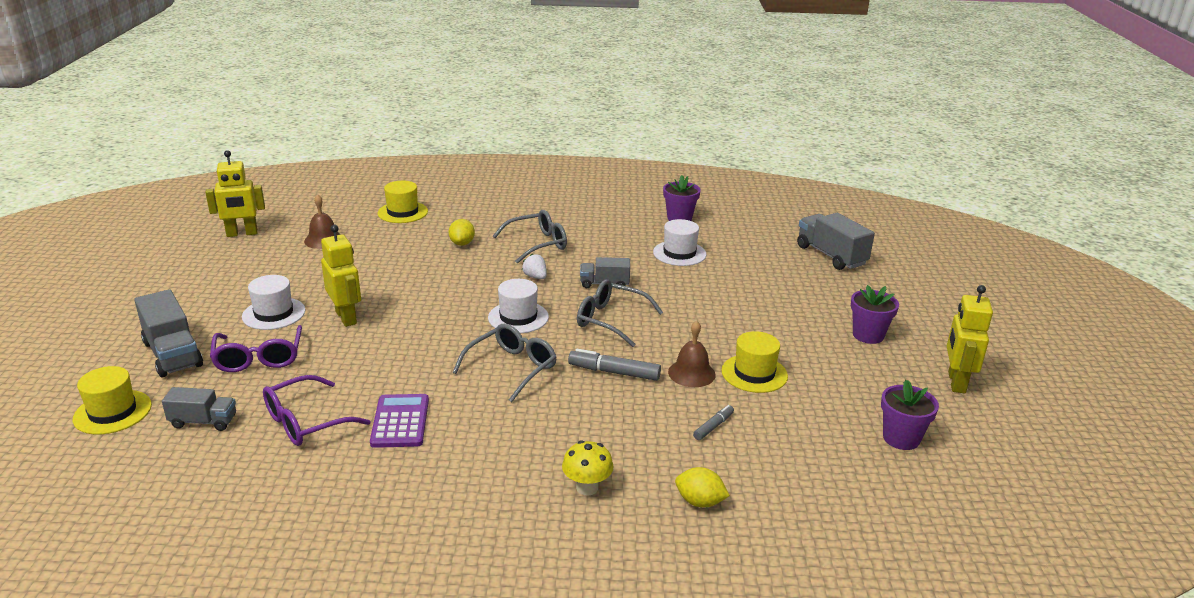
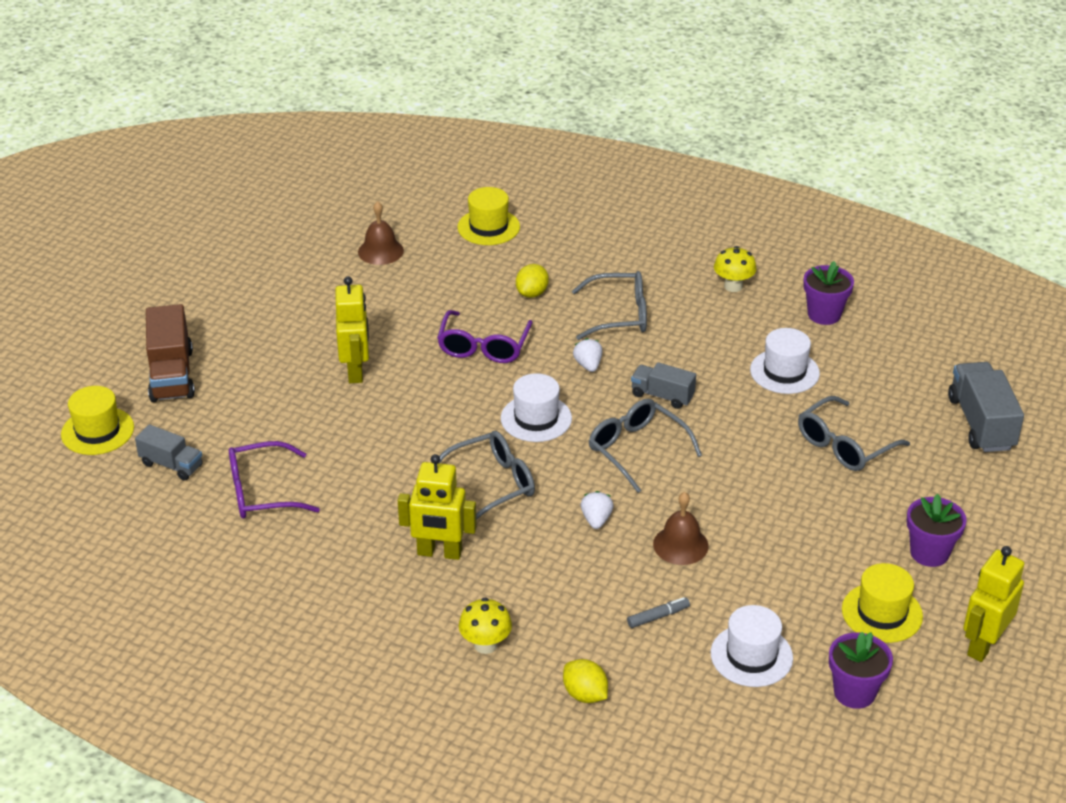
camera: 25 degrees right, 10 degrees up
grey truck [134,289,203,377] -> brown truck [146,304,195,402]
yellow robot [205,150,265,237] -> yellow robot moved to [398,454,477,560]
purple glasses [210,325,302,372] -> purple glasses moved to [437,310,533,363]
white hat [242,275,306,330] -> white hat moved to [711,605,793,687]
purple calculator [370,394,429,448] -> none
grey marker [568,349,661,381] -> white strawberry [581,491,614,529]
yellow hat [722,331,788,393] -> yellow hat moved to [842,563,923,643]
none -> yellow mushroom [714,246,756,292]
none -> grey glasses [798,396,910,471]

